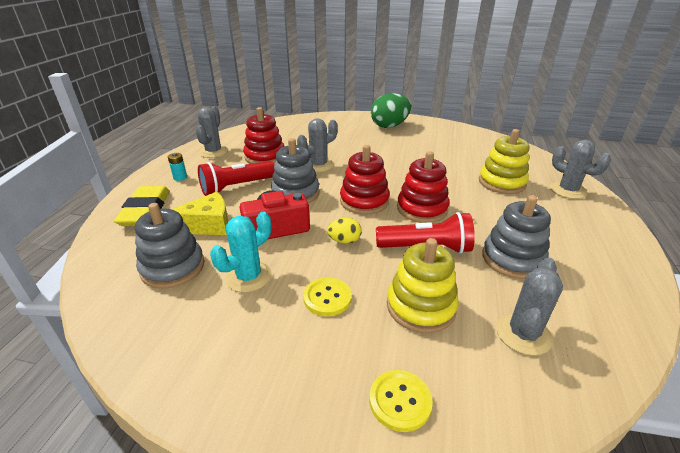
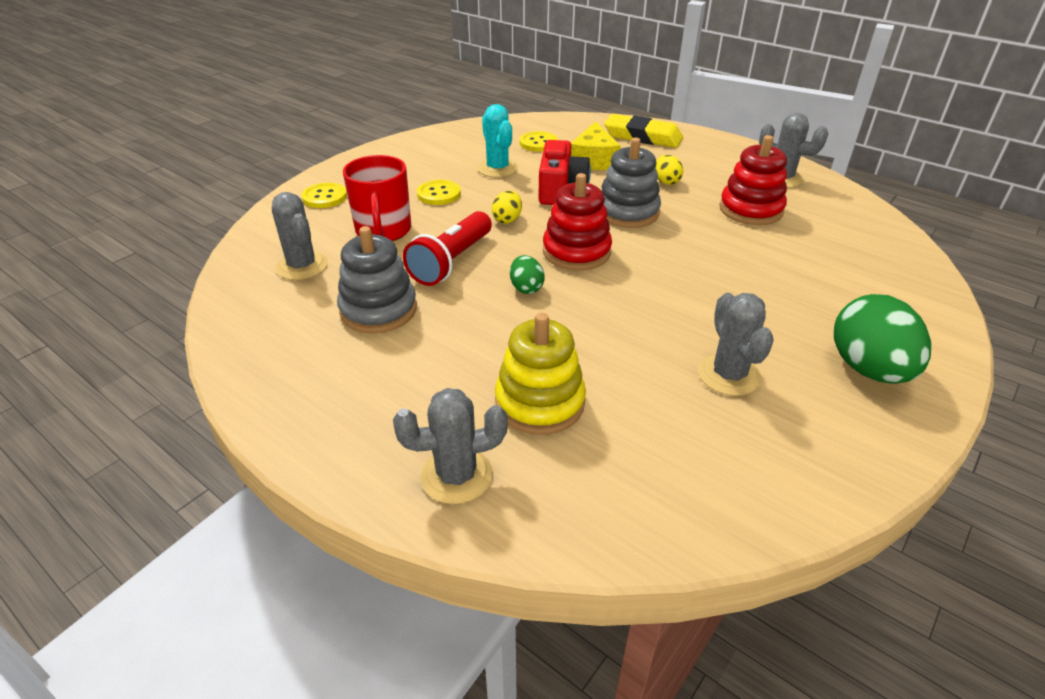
camera: 115 degrees right, 5 degrees up
grey stacking toy [135,203,204,289] -> yellow button [520,131,558,152]
turquoise battery [168,153,187,181] -> none
red flashlight [198,161,275,196] -> yellow egg [655,155,683,185]
grey cactus [297,118,338,172] -> grey cactus moved to [698,293,774,396]
yellow stacking toy [387,238,459,333] -> red mug [343,155,411,241]
red stacking toy [397,151,450,223] -> green egg [510,255,545,294]

